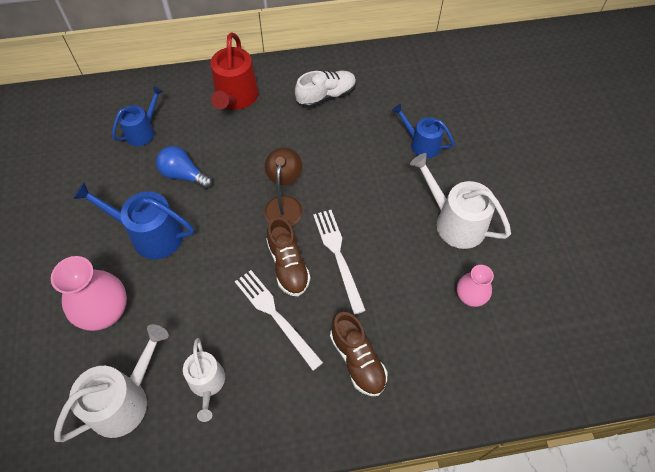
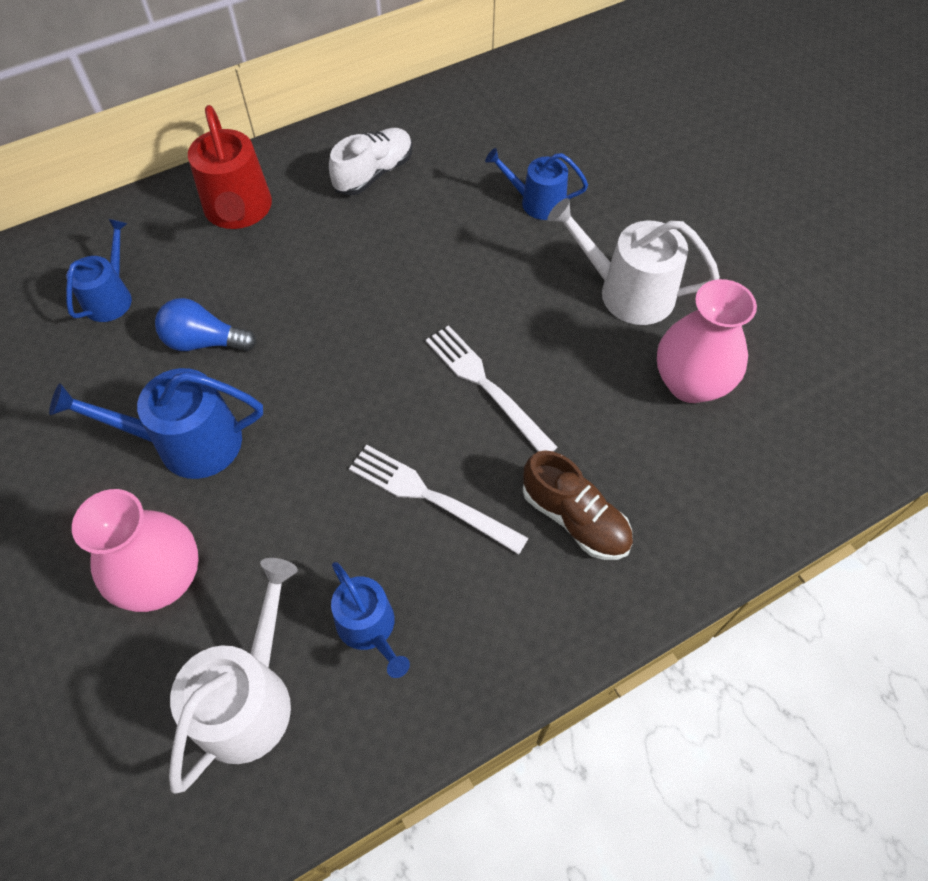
camera: 20 degrees left, 0 degrees up
white watering can [183,338,225,422] -> blue watering can [331,562,410,678]
brown lamp [264,148,302,226] -> none
brown shoe [266,217,311,296] -> none
pink vase [457,265,494,307] -> pink vase [657,279,757,403], size x1.70

